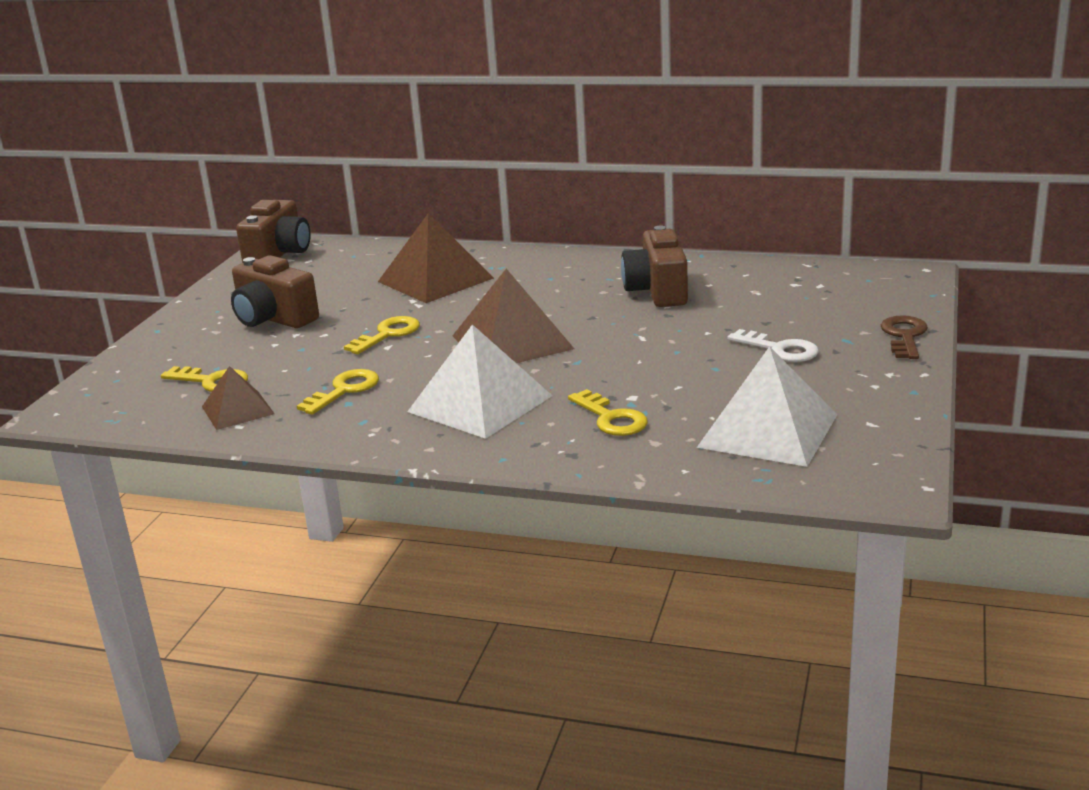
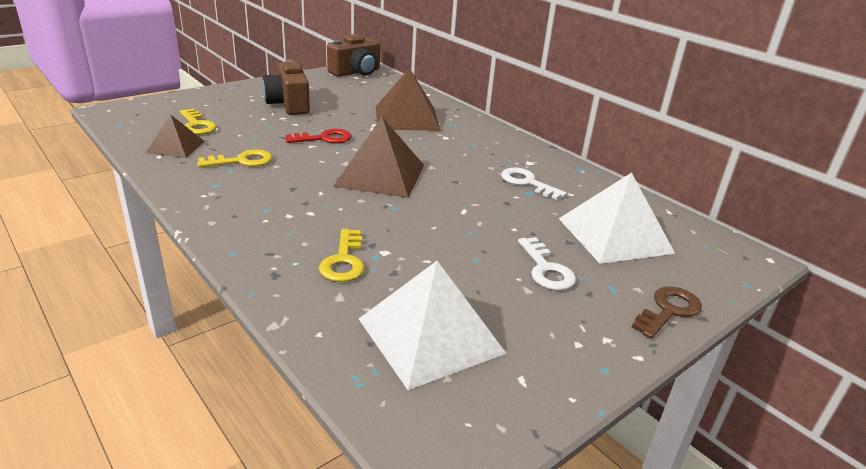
camera: 30 degrees right, 5 degrees up
yellow key [344,316,420,354] -> red key [286,129,352,144]
white pyramid [407,324,552,439] -> white pyramid moved to [559,173,675,264]
brown camera [621,226,688,307] -> white key [501,167,567,200]

